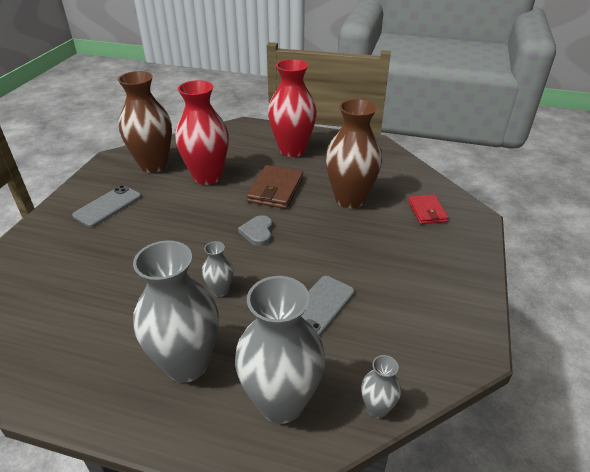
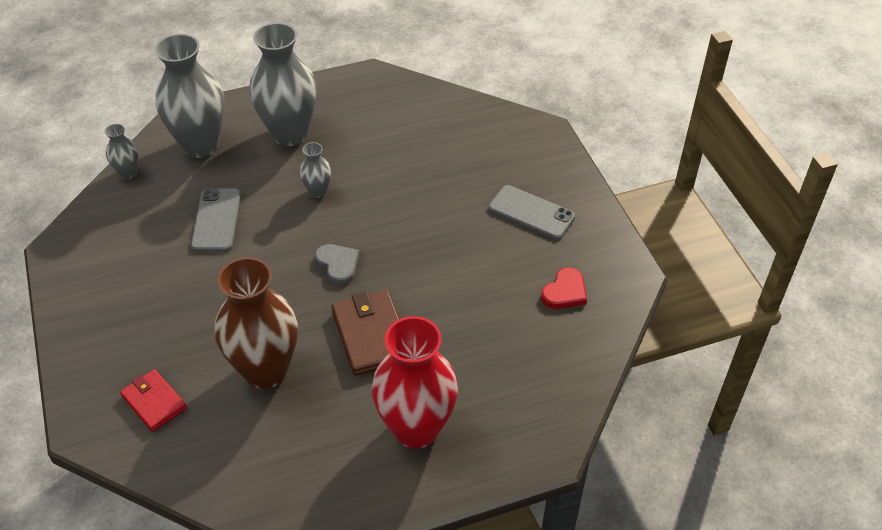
camera: 145 degrees right, 10 degrees up
grey phone [72,185,141,227] -> grey phone turned 60 degrees counterclockwise [489,185,575,240]
brown vase [118,71,172,173] -> red heart [541,267,587,309]
red vase [175,80,229,185] -> none

